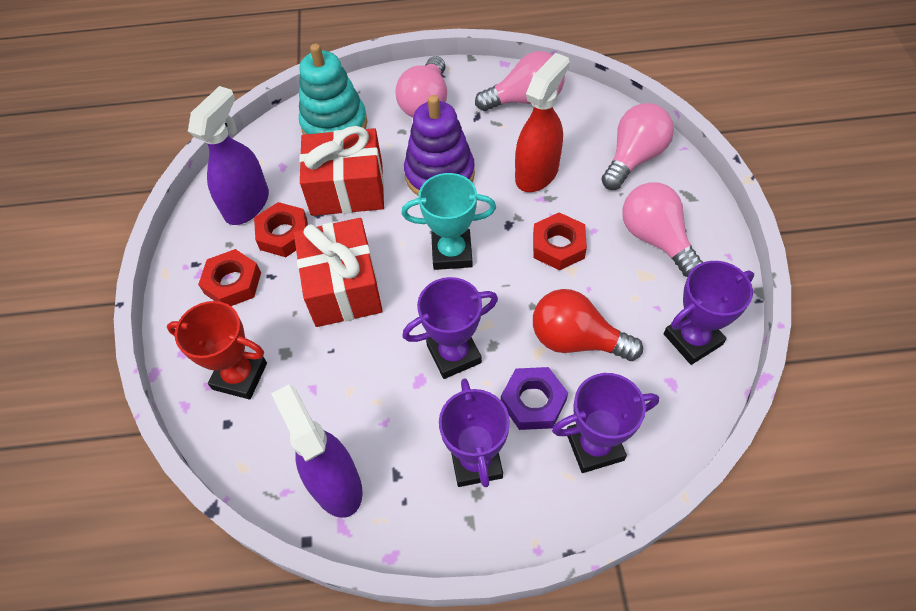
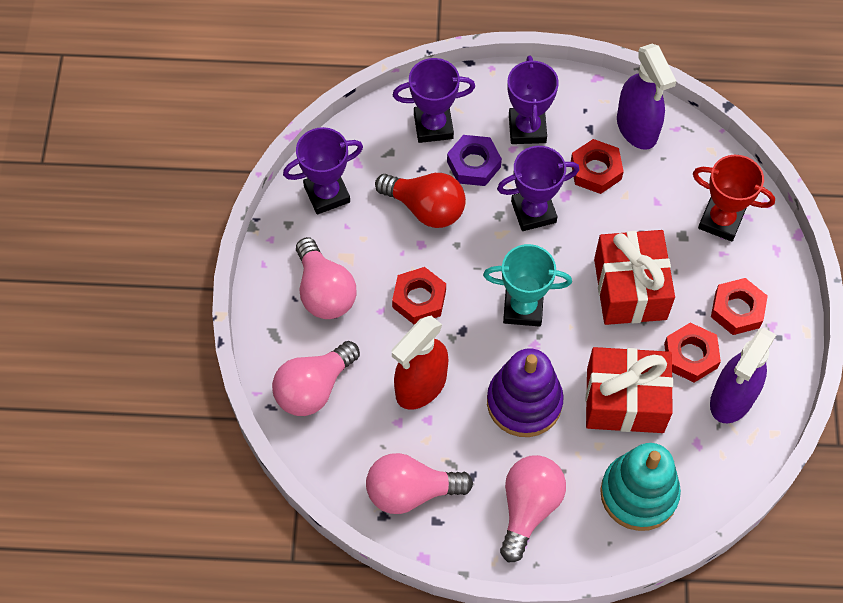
camera: 175 degrees left, 5 degrees up
none -> red nut [571,139,624,194]

